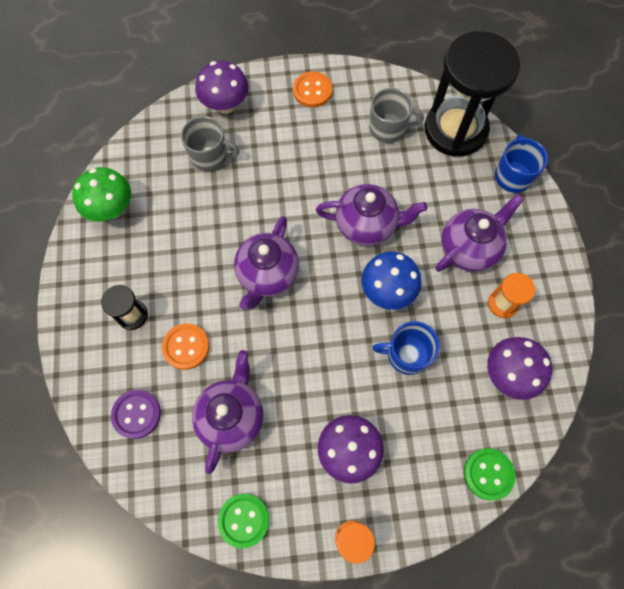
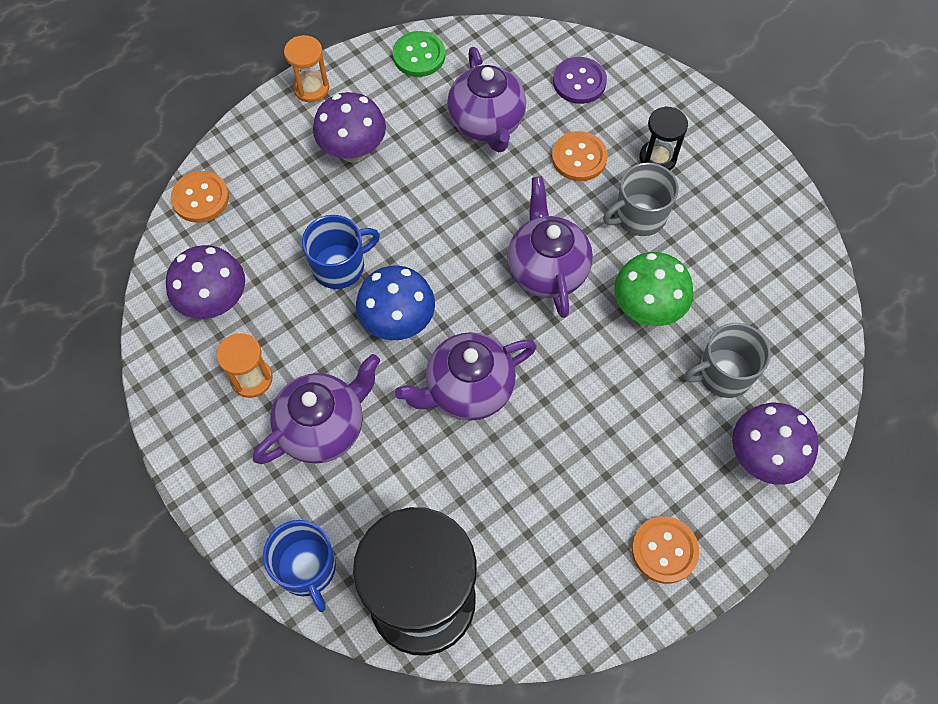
camera: 150 degrees right, 5 degrees down
green mushroom [72,167,131,222] -> green mushroom moved to [614,252,693,326]
grey mug [369,88,424,143] -> grey mug moved to [603,162,679,236]
purple teapot [435,194,524,272] -> purple teapot turned 150 degrees counterclockwise [253,354,380,464]
green button [464,448,516,500] -> orange button [171,171,229,223]

